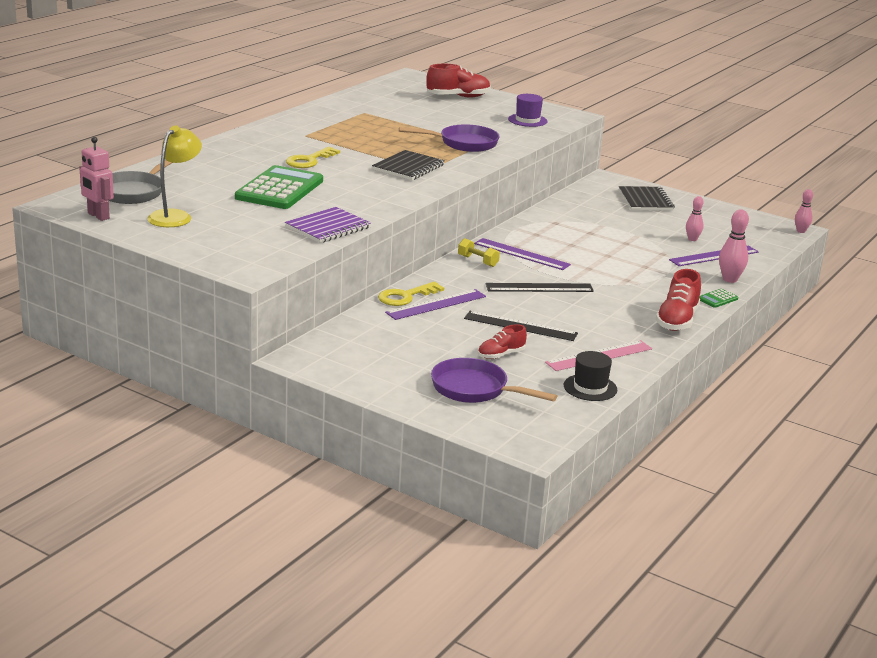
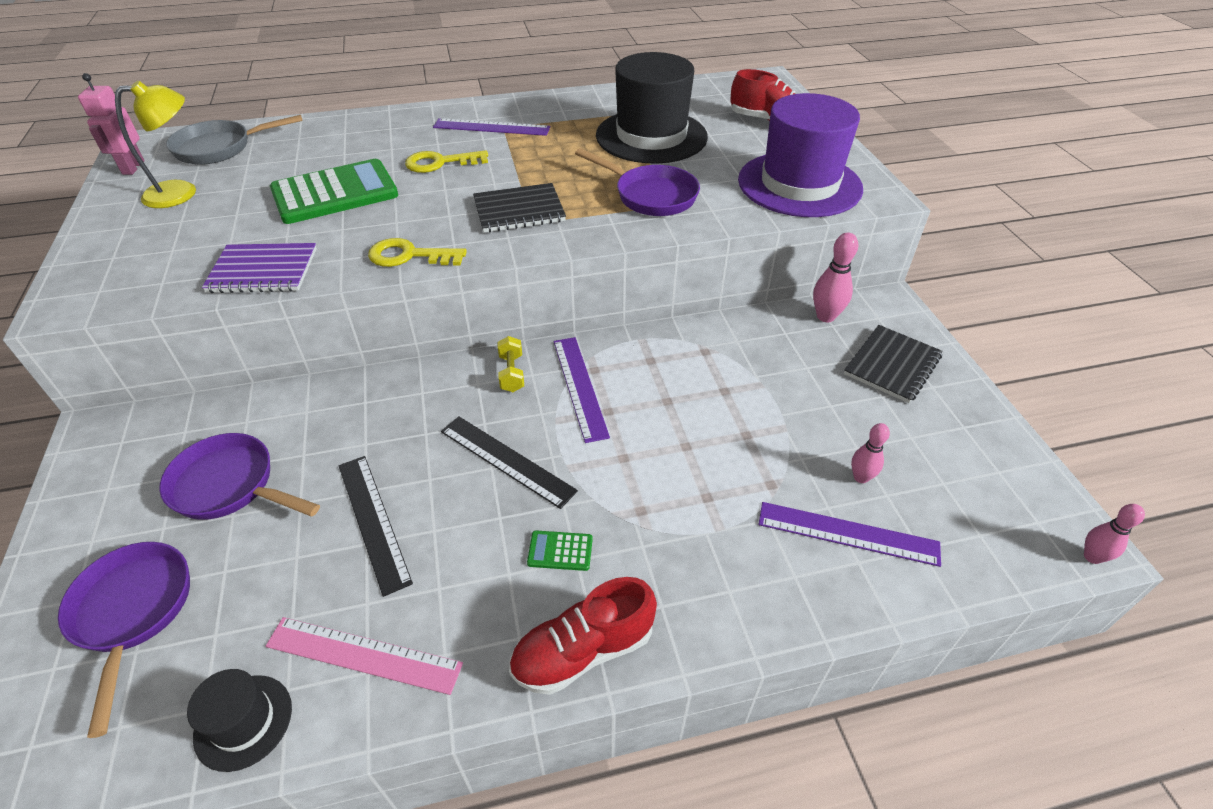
camera: 45 degrees right, 20 degrees up
yellow key [378,282,444,306] -> yellow key moved to [368,238,467,267]
purple ruler [385,289,486,320] -> purple ruler moved to [433,118,550,136]
red shoe [478,324,527,359] -> none
purple hat [508,94,548,127] -> purple hat [738,93,863,217], size x2.16
green calculator [699,289,738,308] -> green calculator moved to [527,530,593,571]
pink bowling pin [719,209,749,283] -> pink bowling pin moved to [813,233,859,322]
none -> purple pan [159,433,320,520]
none -> black hat [596,52,708,164]

